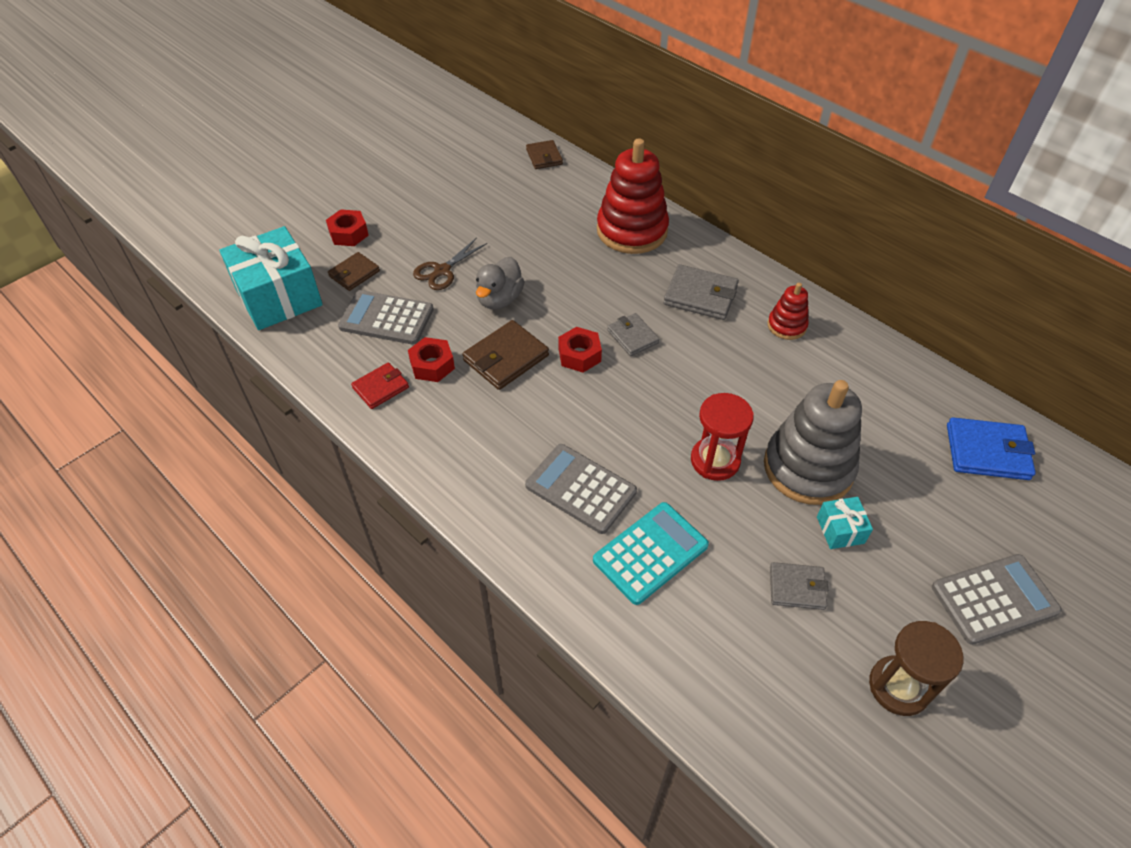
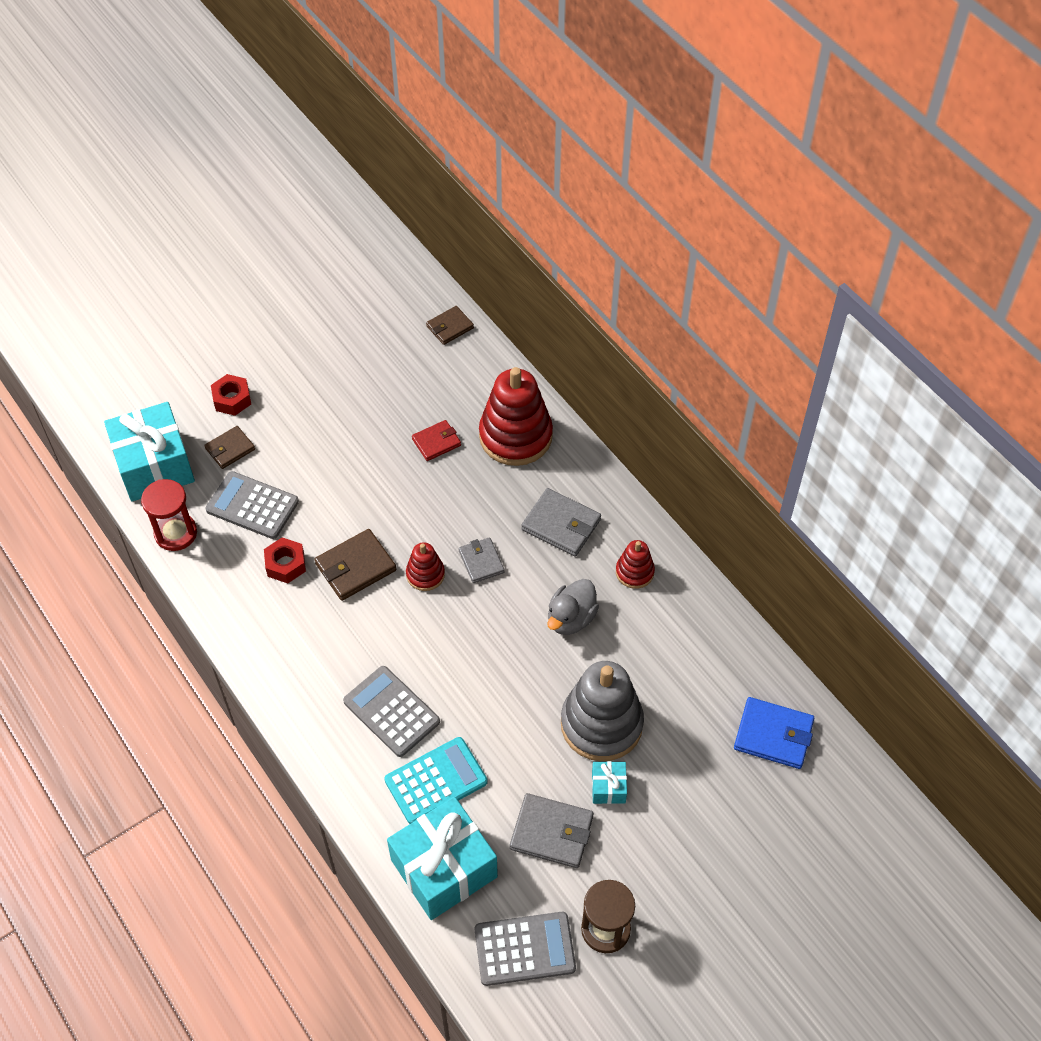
camera: 10 degrees right, 5 degrees up
red wallet [351,362,409,409] -> red wallet moved to [412,420,461,461]
brown scissors [413,238,487,290] -> none
grey duck [476,257,525,310] -> grey duck moved to [547,579,599,635]
brown wallet [526,140,563,169] -> brown wallet turned 60 degrees clockwise [426,306,474,345]
red nut [558,327,602,373] -> red stacking toy [406,542,445,591]
red hourglass [691,393,754,481] -> red hourglass moved to [141,479,197,551]
grey wallet [770,562,828,610] -> grey wallet [510,793,594,868], size x1.55
grey calculator [932,554,1062,645] -> grey calculator moved to [475,912,576,986]
none -> turquoise gift [387,796,498,920]

